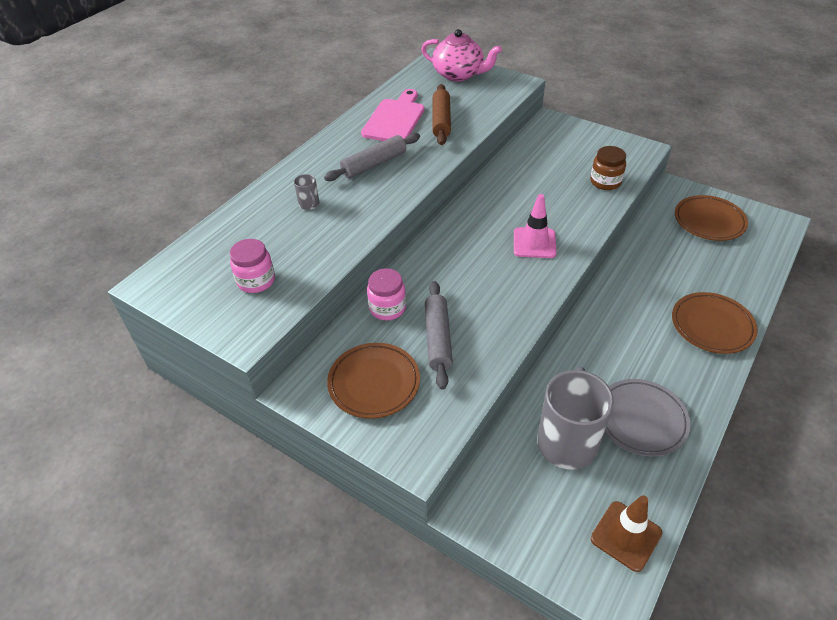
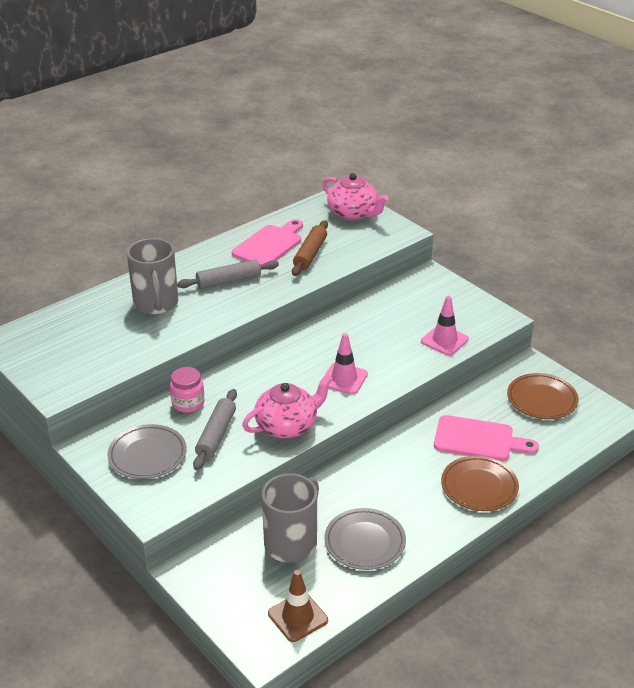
camera: 15 degrees right, 10 degrees down
pink jar [230,239,275,293] -> none
grey mug [294,174,319,210] -> grey mug [127,238,178,314], size x2.41
brown plate [327,343,420,419] -> grey plate [108,424,187,479]
brown jar [590,146,626,190] -> pink traffic cone [421,296,469,355]
none -> pink teapot [242,374,333,438]
none -> pink cutting board [434,415,539,461]

